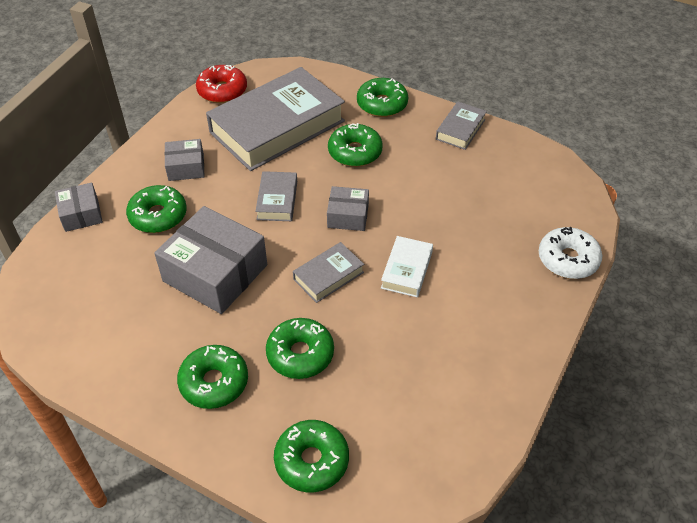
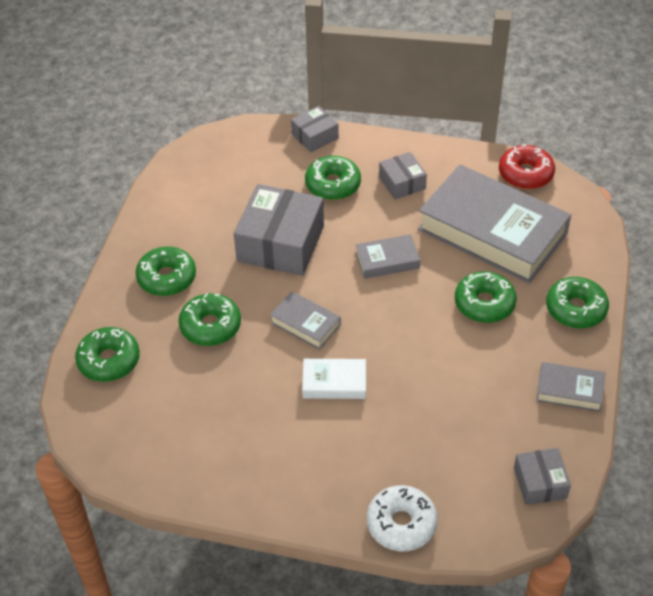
camera: 75 degrees right, 0 degrees up
grey box [327,186,369,231] -> grey box moved to [514,448,571,505]

